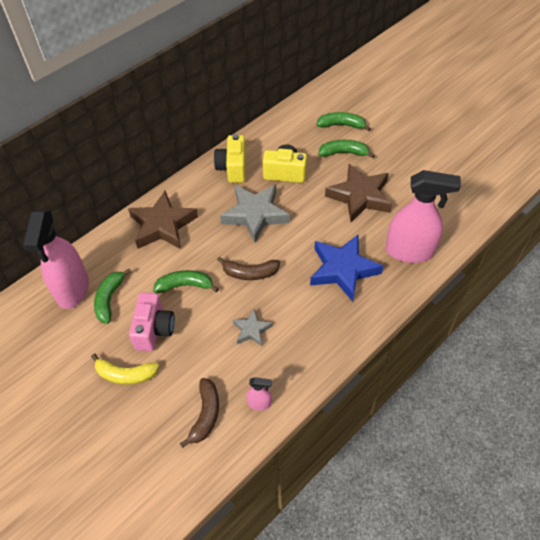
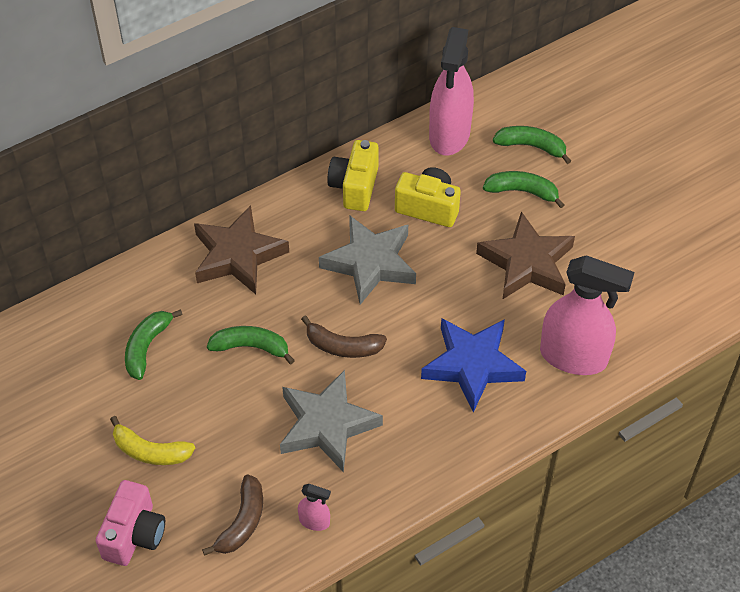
camera: 10 degrees right, 0 degrees up
pink spray bottle [23,211,89,309] -> pink spray bottle moved to [429,27,474,155]
pink camera [129,292,175,351] -> pink camera moved to [96,480,165,566]
grey star [233,309,273,346] -> grey star [280,370,383,472], size x1.93

